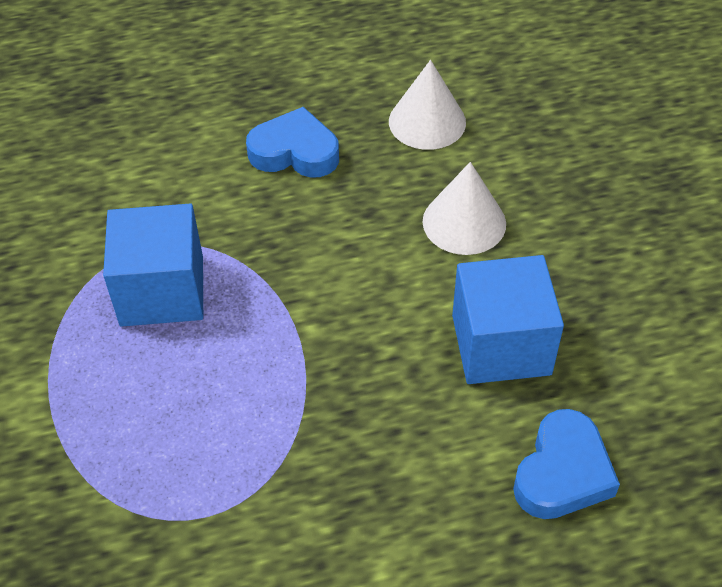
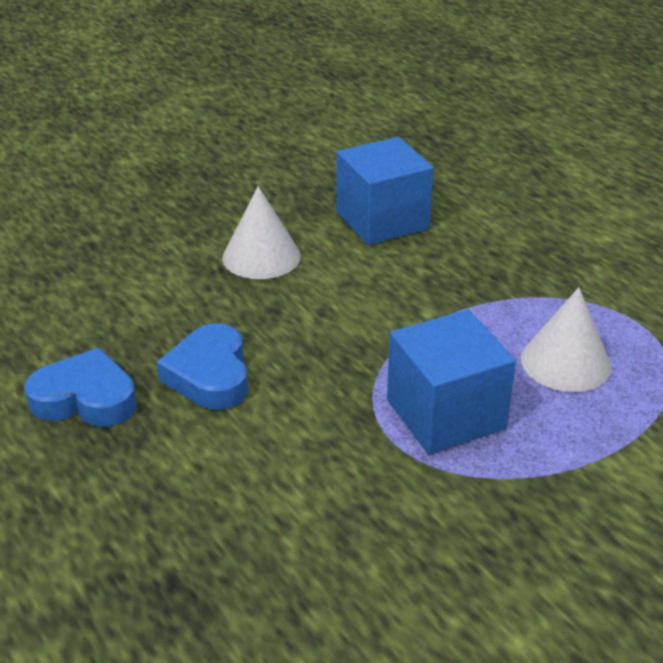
camera: 110 degrees left, 15 degrees down
white cone [389,60,466,150] -> white cone moved to [521,287,611,392]
blue heart [513,409,620,519] -> blue heart moved to [24,348,137,427]

